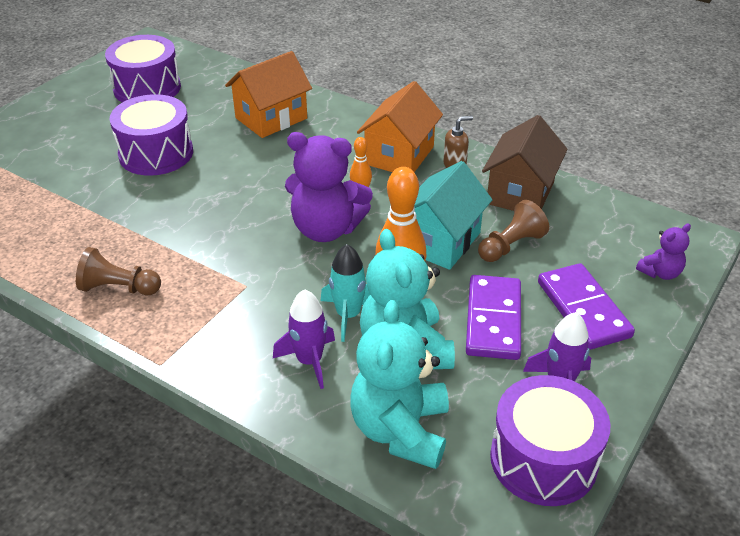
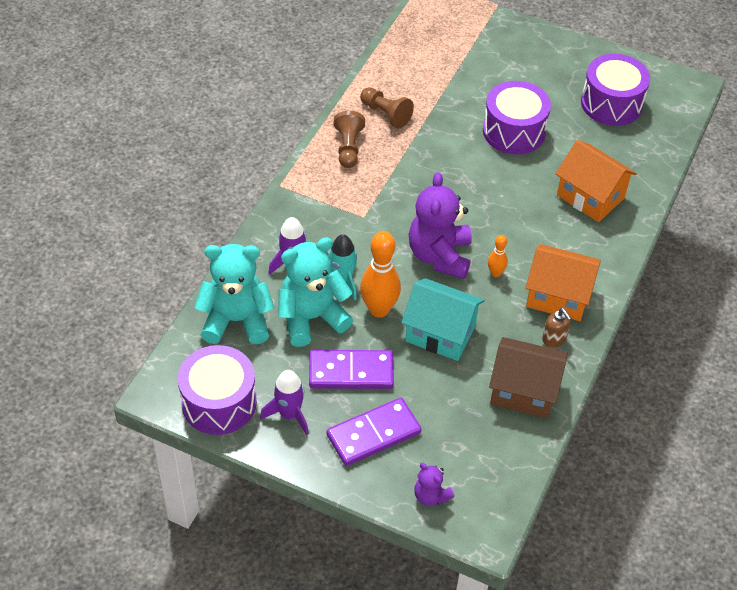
camera: 80 degrees right, 10 degrees up
brown pawn [478,200,549,262] -> brown pawn moved to [360,87,414,128]

